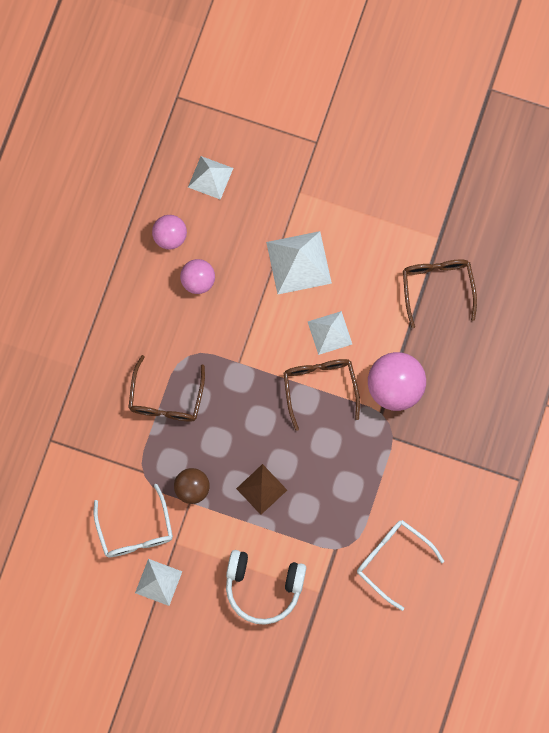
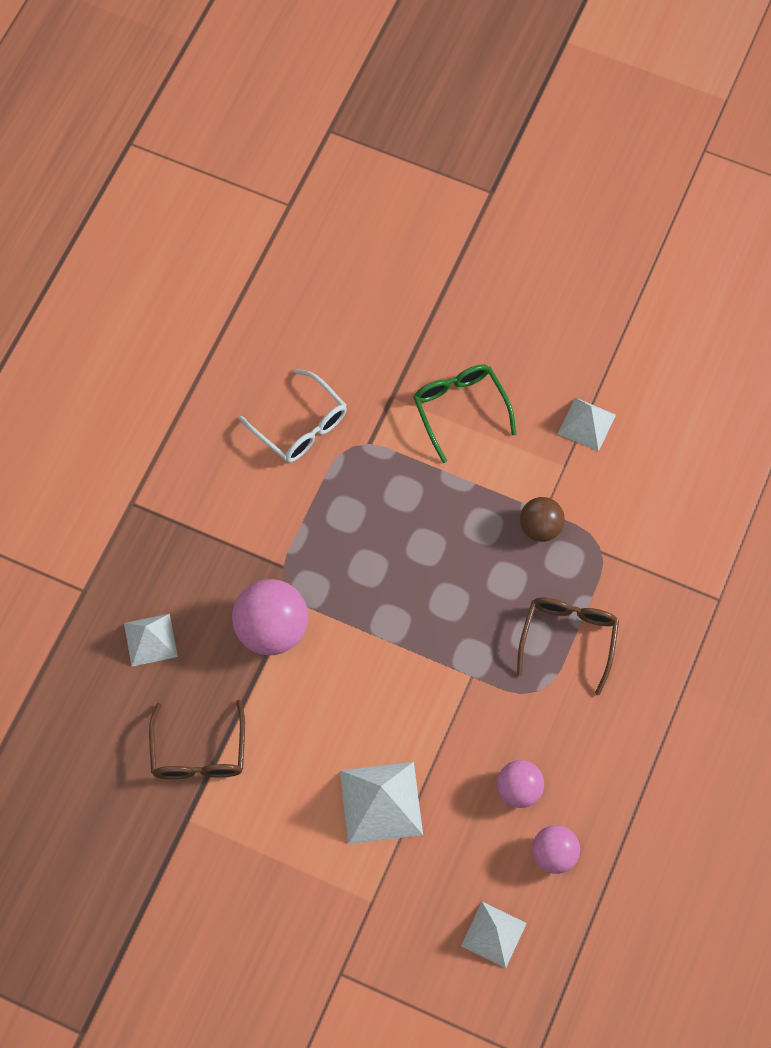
camera: 175 degrees left, 10 degrees down
white glasses [94,484,173,557] -> none
white headphones [226,550,306,625] -> green glasses [413,365,516,463]
brown pyramid [236,464,287,515] -> none
brown glasses [284,359,360,431] -> none
white pyramid [308,311,352,355] -> white pyramid moved to [124,614,178,667]

